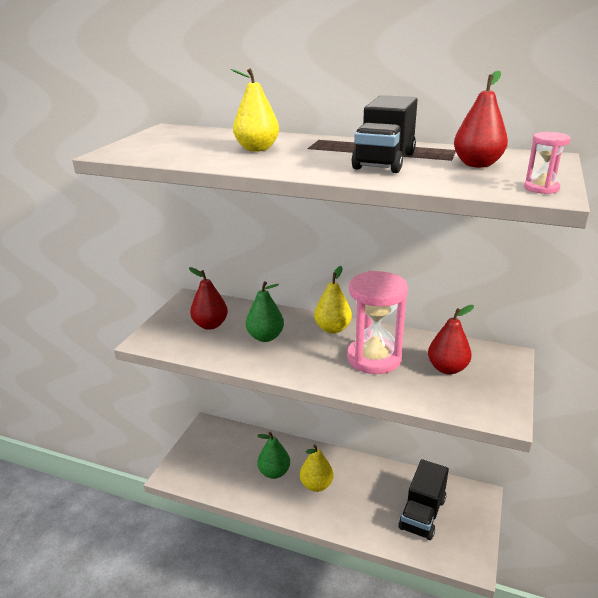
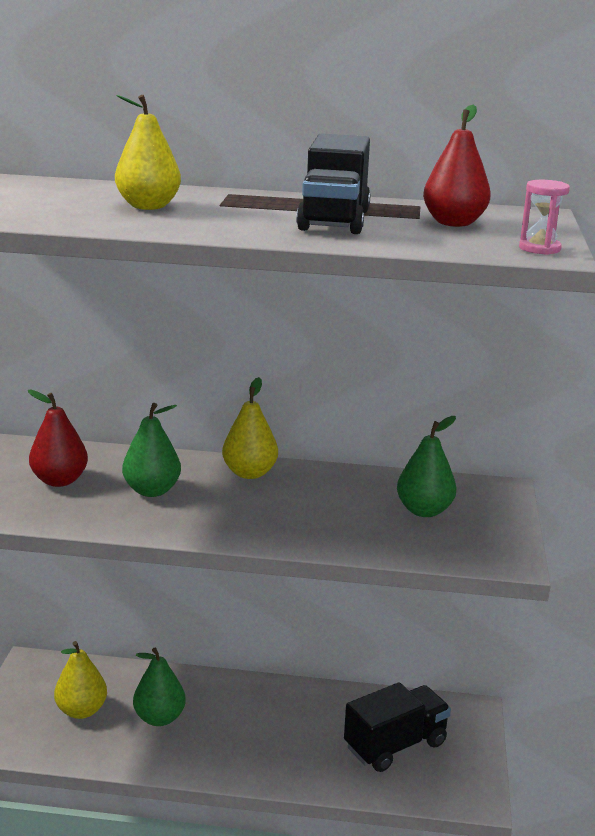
camera: 15 degrees left, 5 degrees down
yellow pear [300,444,333,492] -> yellow pear moved to [54,641,107,719]
pink hourglass [347,271,408,374] -> none
black truck [398,459,449,540] -> black truck turned 135 degrees counterclockwise [344,682,451,772]
red pear [428,305,474,374] -> green pear [397,416,456,517]

